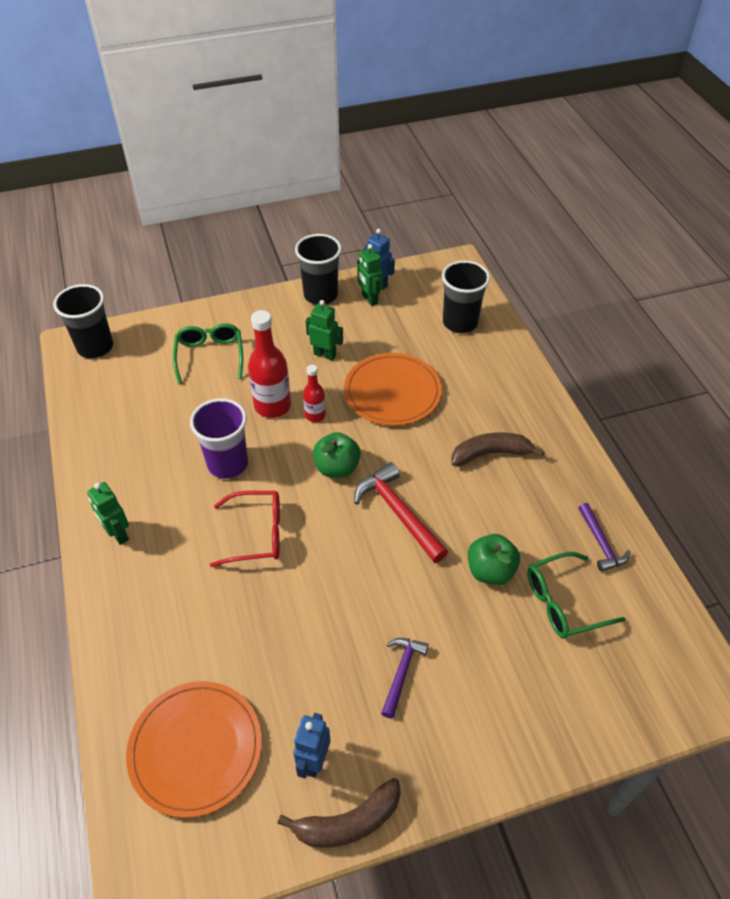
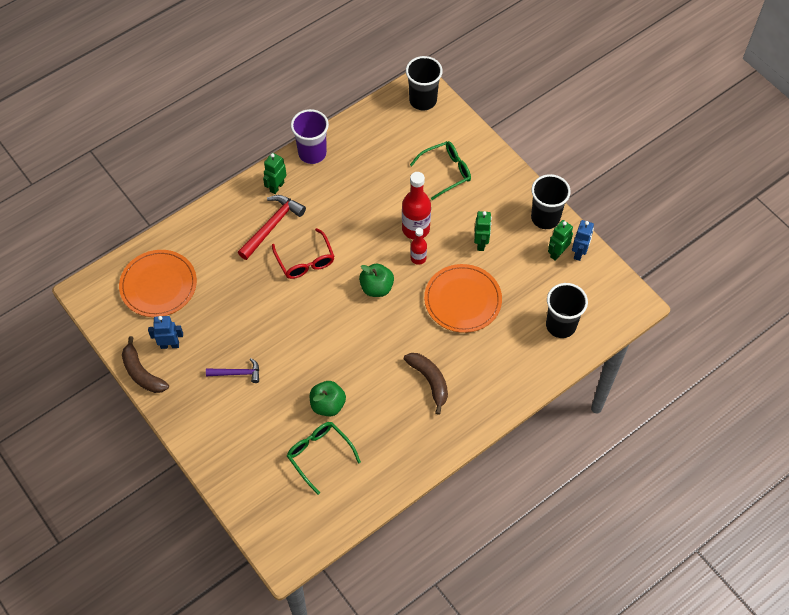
camera: 70 degrees right, 10 degrees up
purple cup [190,398,248,479] -> purple cup moved to [291,109,329,164]
red hammer [354,462,448,563] -> red hammer moved to [238,195,306,260]
purple hammer [578,503,630,572] -> none

